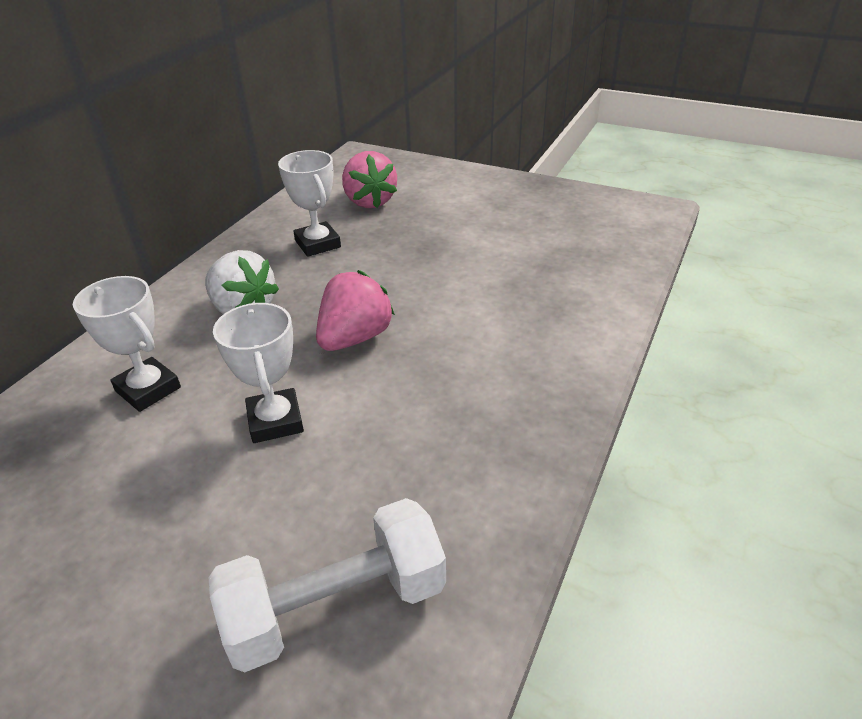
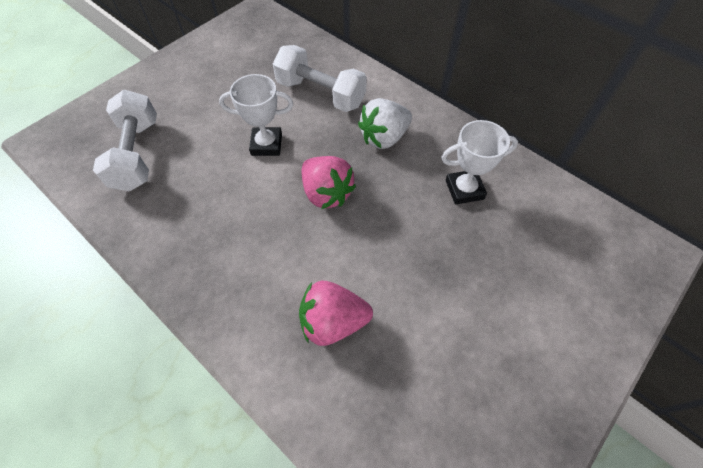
camera: 105 degrees right, 20 degrees up
white trophy [73,276,181,412] -> white dumbbell [273,45,367,112]
pink strawberry [342,151,397,208] -> pink strawberry moved to [299,281,373,346]

